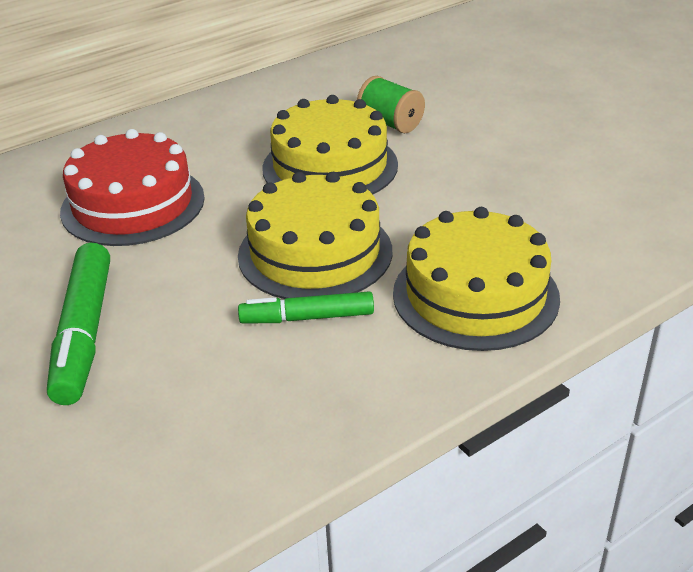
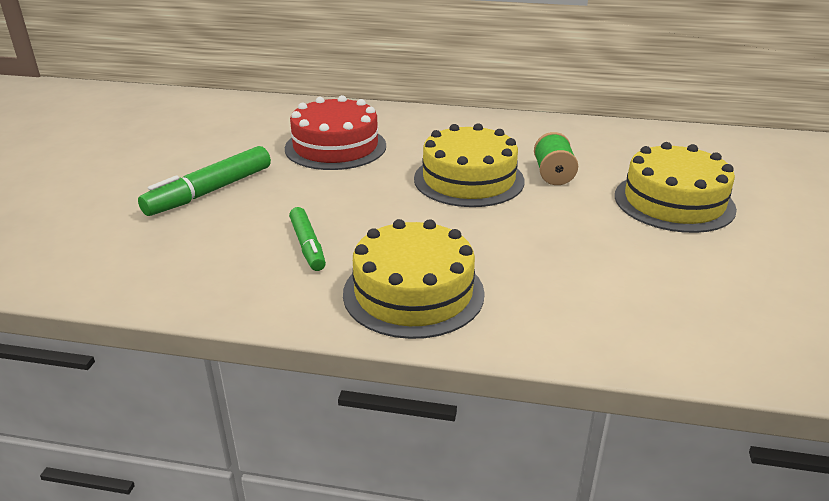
camera: 45 degrees right, 5 degrees down
yellow cake [238,172,392,299] -> yellow cake moved to [615,142,737,233]
green marker [238,291,374,323] -> green marker turned 150 degrees counterclockwise [289,207,326,271]

